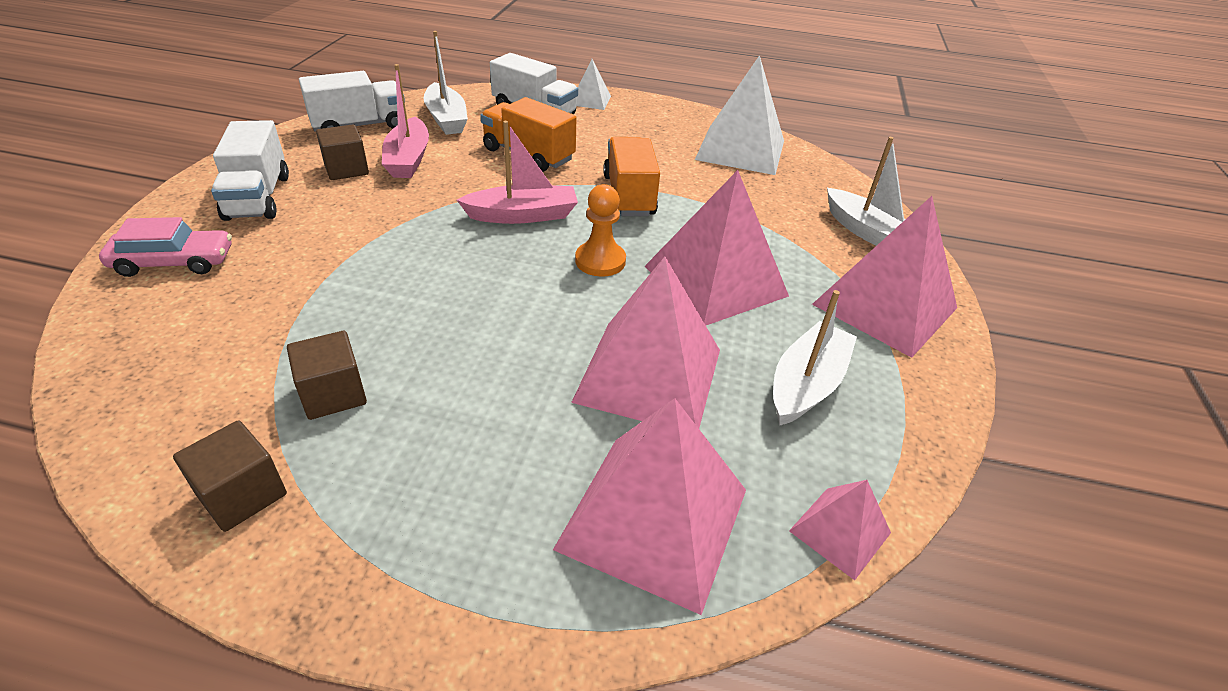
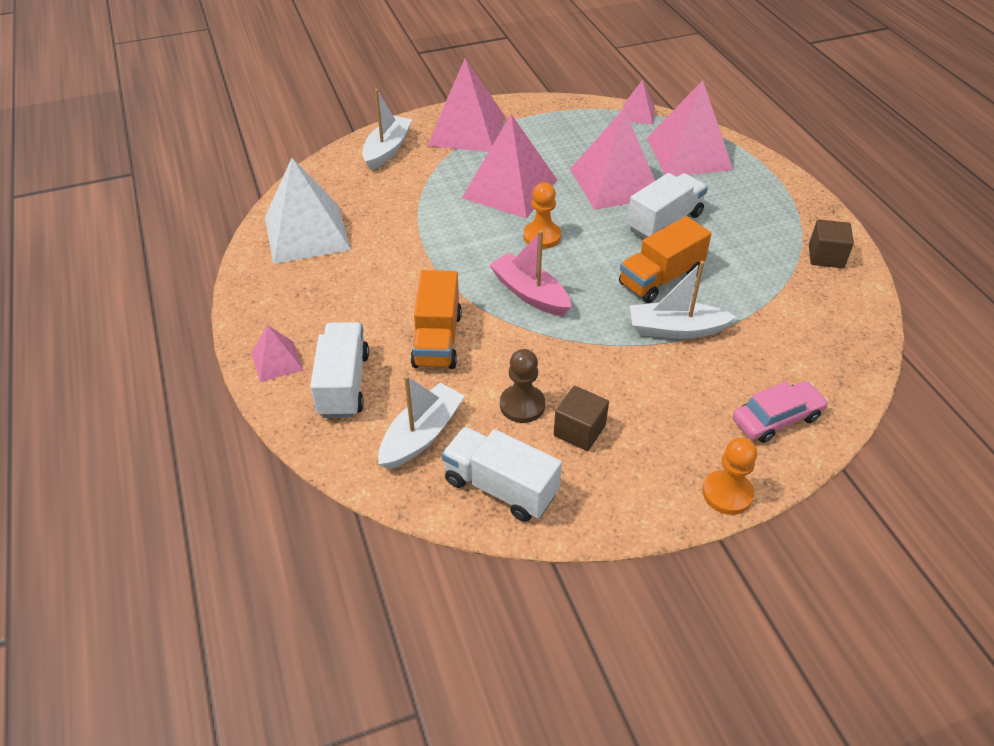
camera: 120 degrees left, 5 degrees up
pink car [99,217,232,277] -> pink car turned 105 degrees clockwise [733,381,828,443]
white truck [211,120,289,221] -> white truck moved to [627,173,708,239]
brown cube [287,331,367,420] -> none
pink boat [382,64,429,178] -> brown pawn [500,349,545,423]
white pyramid [576,59,611,110] -> pink pyramid [252,325,303,382]
orange truck [603,137,660,216] -> orange truck moved to [619,216,712,303]
white boat [773,290,857,426] -> white boat moved to [630,261,736,339]
none -> orange pawn [703,437,757,515]

